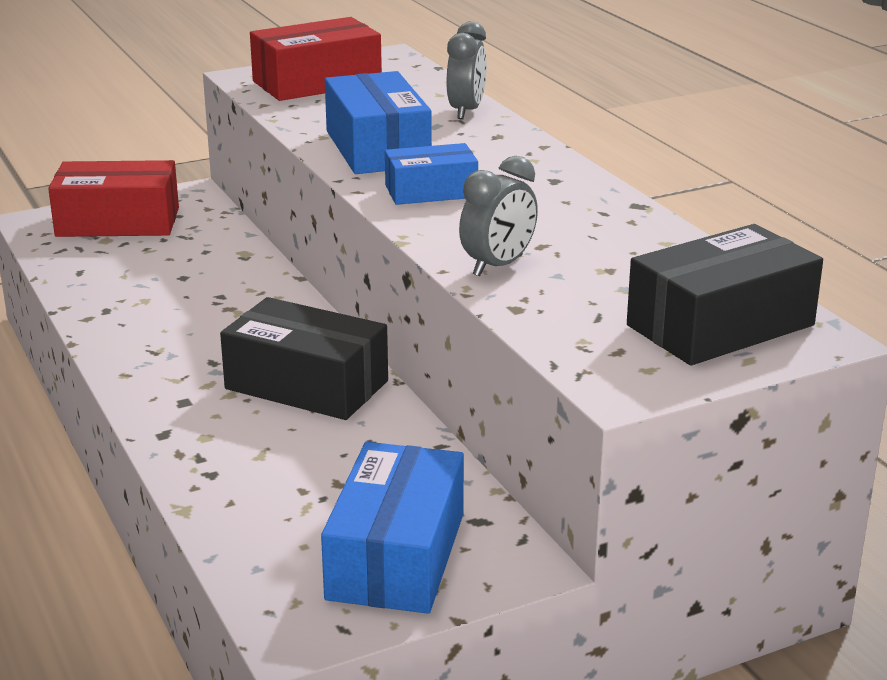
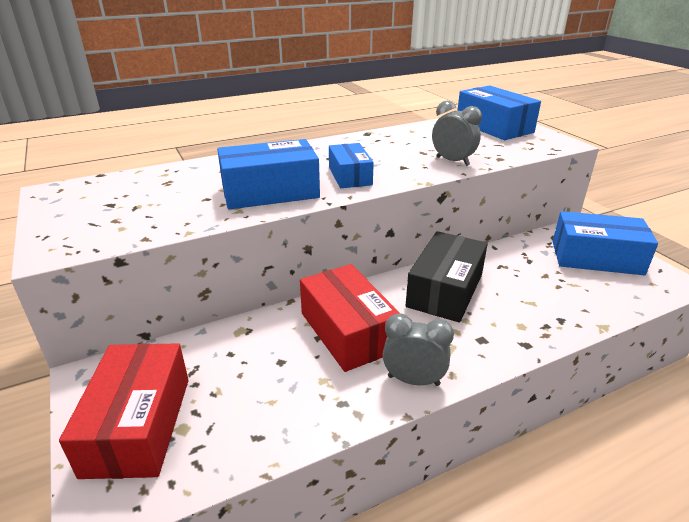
camera: 90 degrees left, 5 degrees up
red box [250,17,382,101] -> red box moved to [300,264,400,372]
grey clock [447,21,487,120] -> grey clock moved to [383,313,454,386]
black box [627,224,823,365] -> blue box [457,86,541,140]

